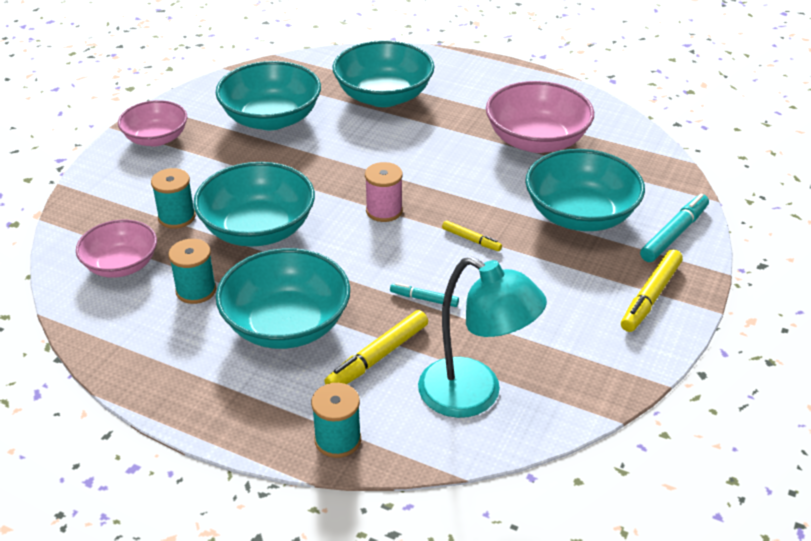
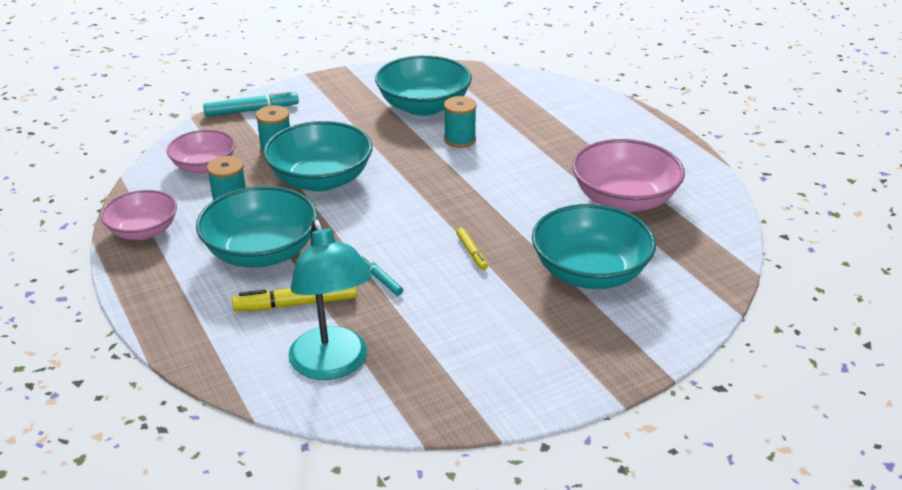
camera: 35 degrees right, 5 degrees down
pink bowl [118,100,187,146] -> pink bowl moved to [101,190,177,240]
turquoise spool [311,383,361,458] -> turquoise spool moved to [444,96,477,148]
turquoise bowl [332,40,434,107] -> none
pink spool [365,162,403,222] -> none
yellow marker [621,249,683,332] -> none
turquoise marker [640,194,709,262] -> turquoise marker moved to [203,90,299,117]

